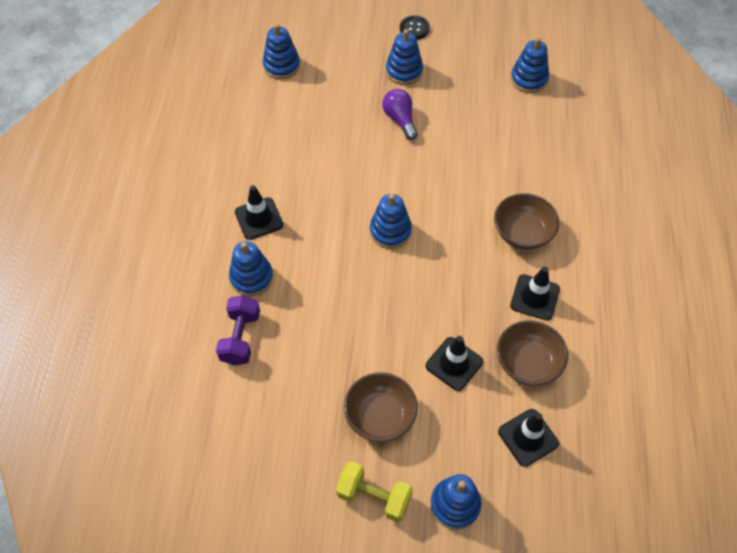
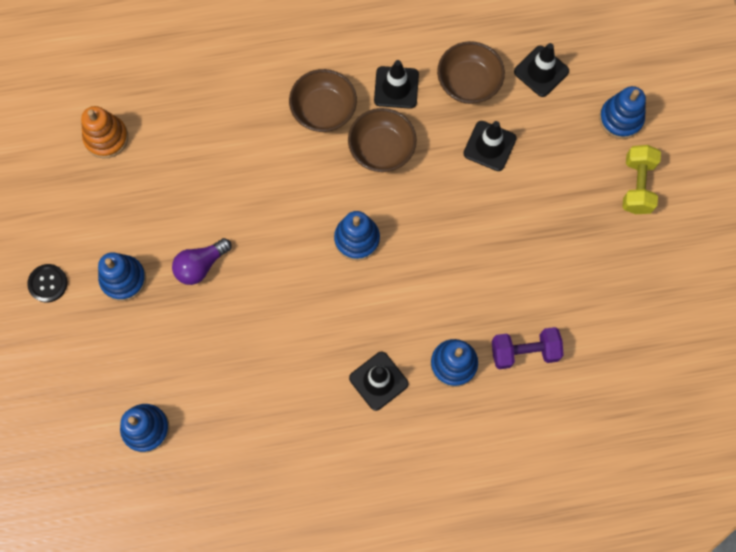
camera: 105 degrees left, 15 degrees up
brown bowl [344,372,418,442] -> brown bowl moved to [348,108,417,172]
blue stacking toy [510,38,549,93] -> orange stacking toy [81,106,128,158]

